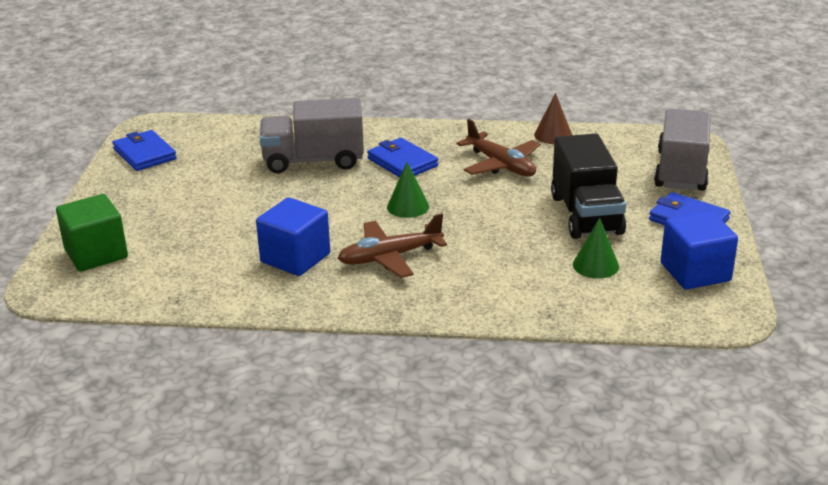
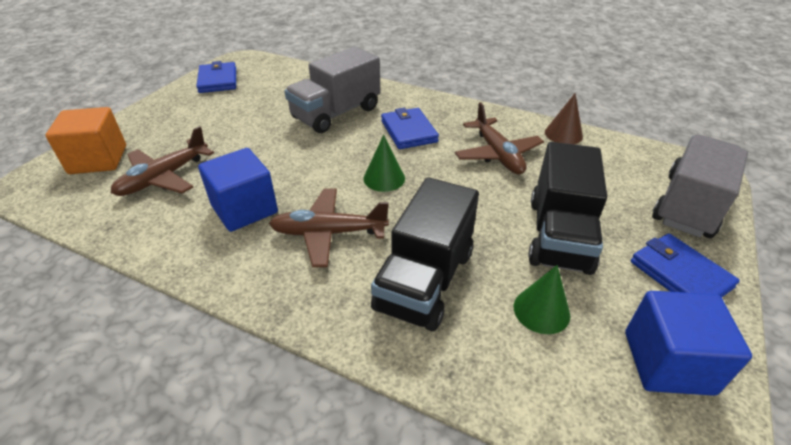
camera: 20 degrees right, 10 degrees up
green cube [56,194,128,271] -> orange cube [45,107,126,174]
grey truck [260,98,364,174] -> grey truck turned 60 degrees counterclockwise [284,46,380,133]
none -> brown plane [111,126,214,196]
none -> black truck [371,177,479,331]

